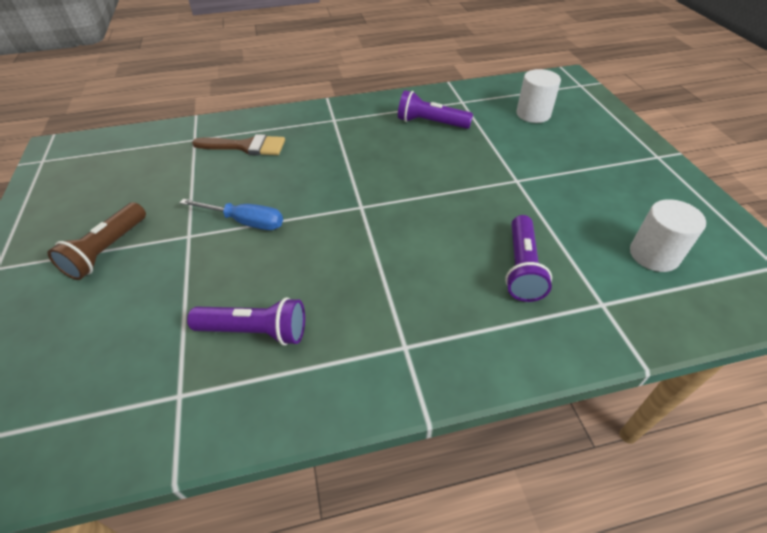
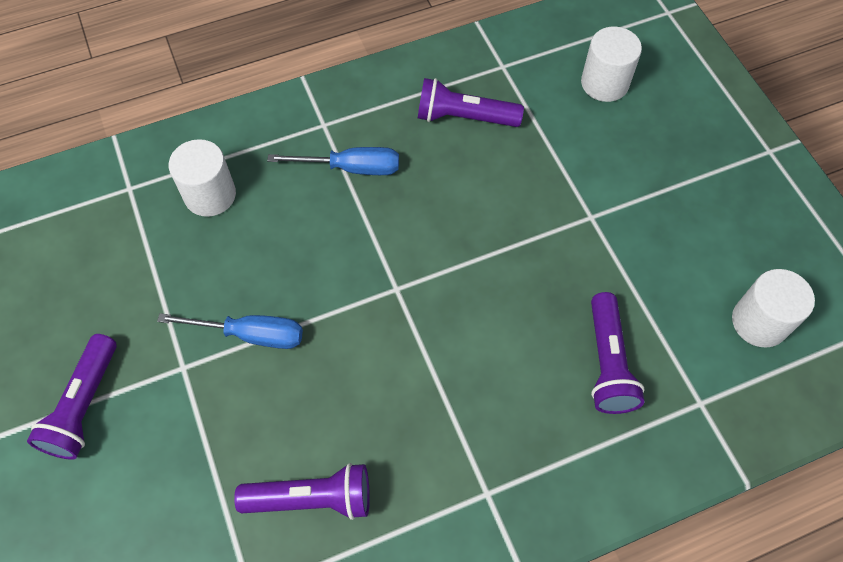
camera: 10 degrees left, 15 degrees up
brown flashlight [47,202,146,280] -> purple flashlight [27,334,117,460]
brown brush [192,134,285,155] -> white cylinder [169,139,236,217]
none -> blue screwdriver [267,147,399,175]

